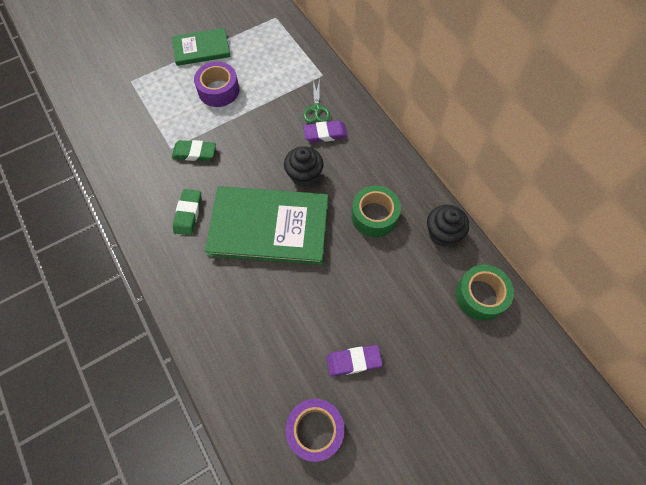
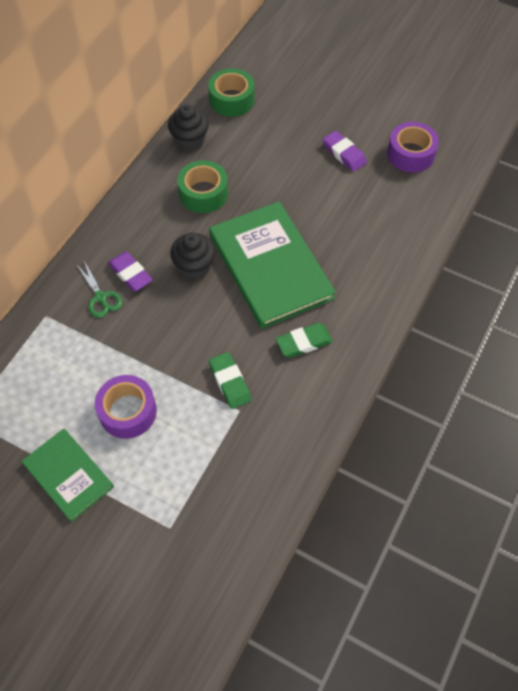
camera: 120 degrees left, 5 degrees down
green scissors [303,78,330,123] -> green scissors turned 90 degrees clockwise [77,261,122,318]

